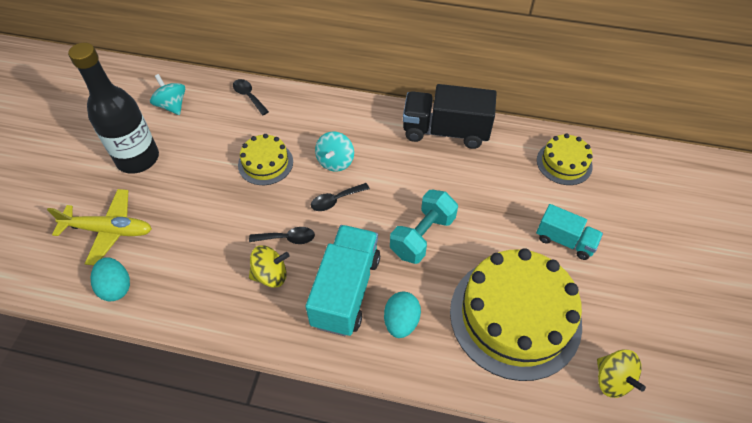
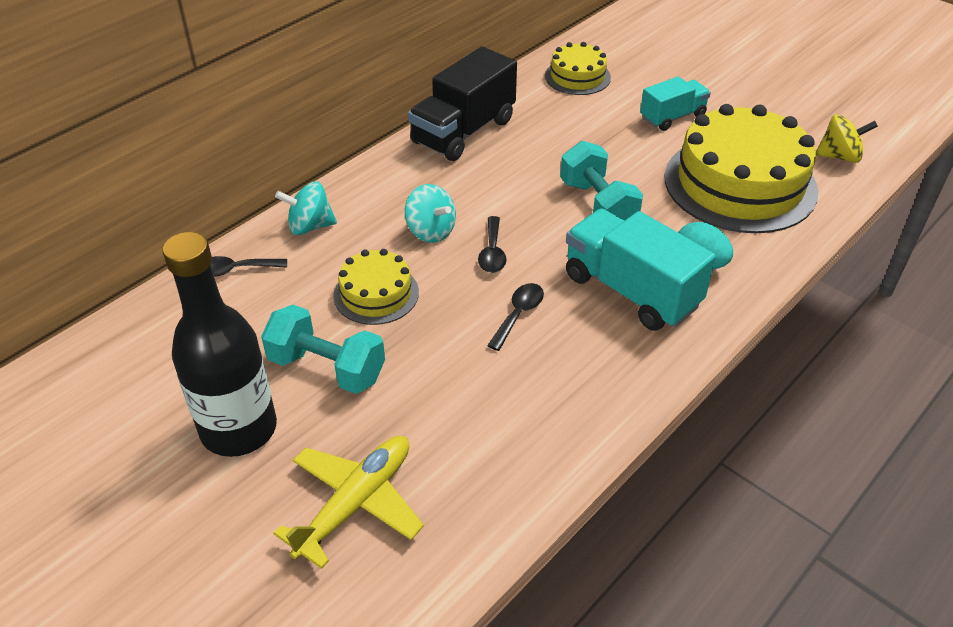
camera: 60 degrees left, 10 degrees down
turquoise egg [90,257,130,301] -> none
turquoise spinning top [150,74,185,115] -> turquoise spinning top moved to [275,182,337,235]
yellow spinning top [249,245,290,288] -> none
none -> turquoise dumbbell [261,305,385,394]

